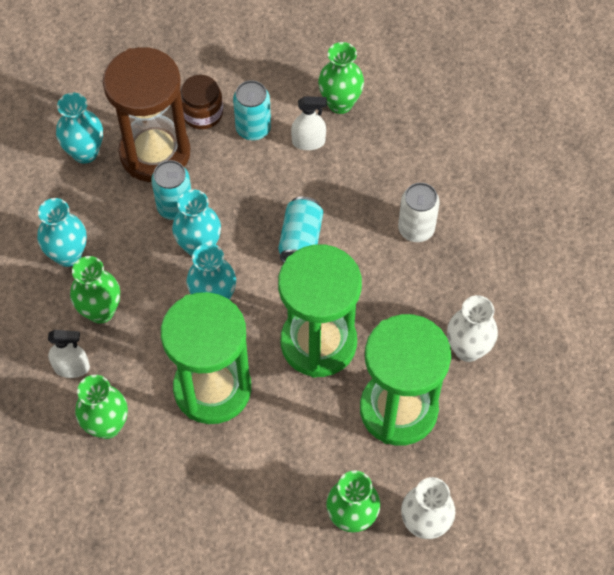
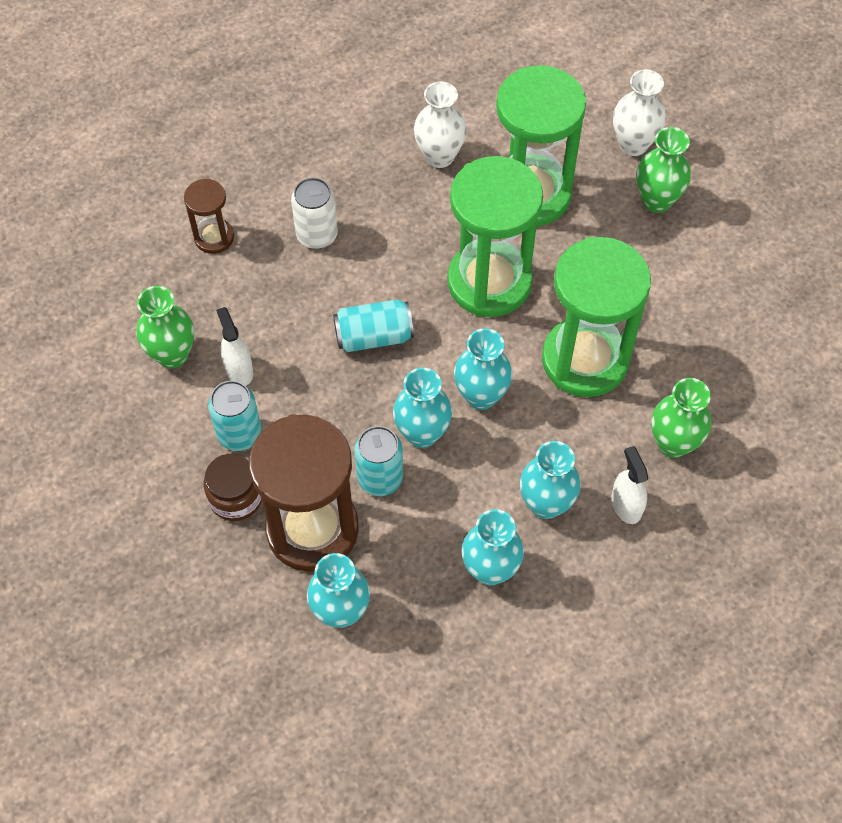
camera: 110 degrees left, 0 degrees up
green vase [70,256,120,324] -> turquoise vase [520,441,581,519]
none -> brown hourglass [184,179,234,254]

